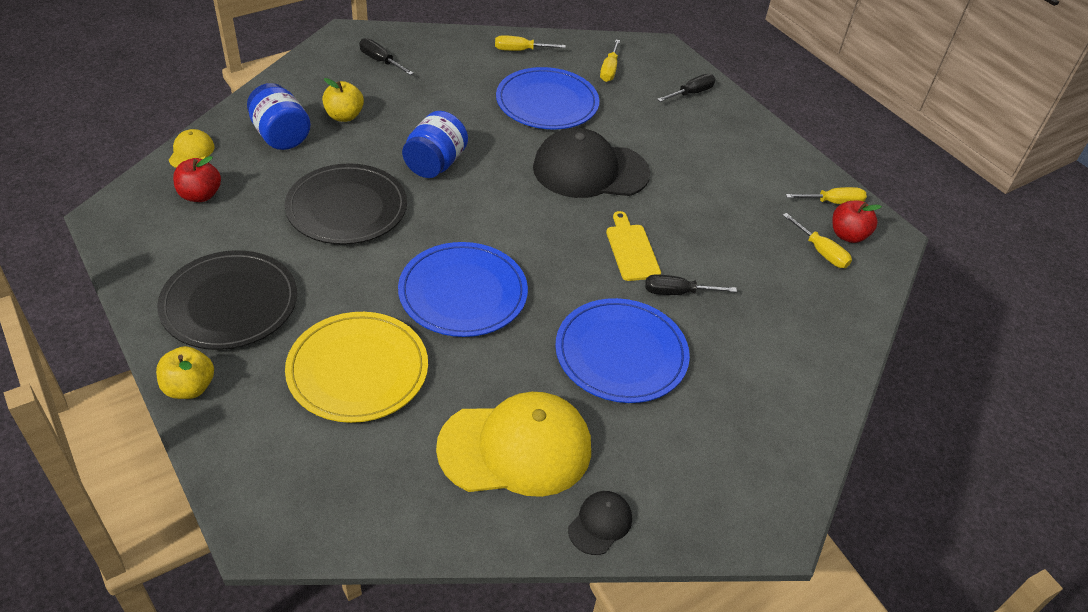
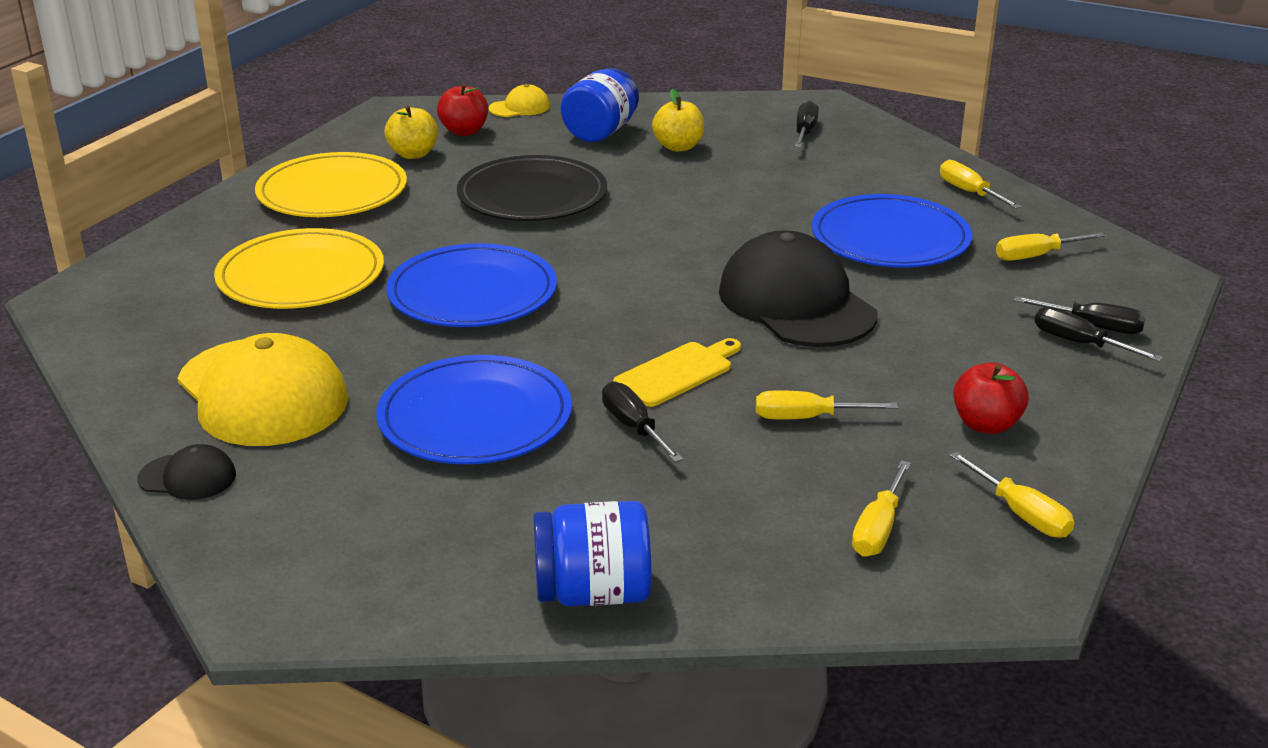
camera: 65 degrees right, 15 degrees down
yellow apple [156,346,214,399] -> yellow apple moved to [385,105,438,159]
black plate [157,250,297,350] -> yellow plate [255,152,407,217]
blue jar [402,111,468,178] -> blue jar moved to [533,501,652,606]
red apple [832,201,882,243] -> red apple moved to [953,362,1029,434]
none -> yellow screwdriver [756,390,898,419]
none -> black screwdriver [1035,307,1163,361]

